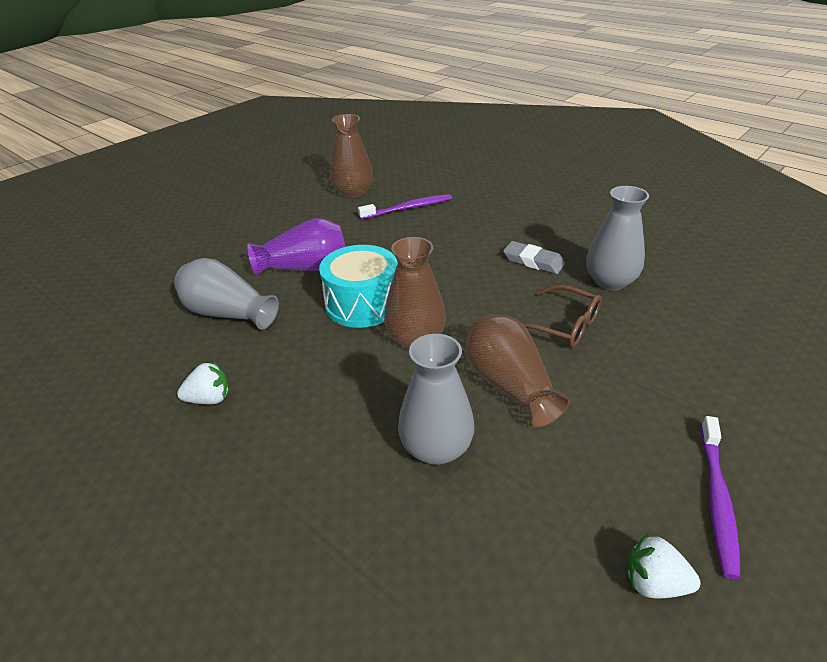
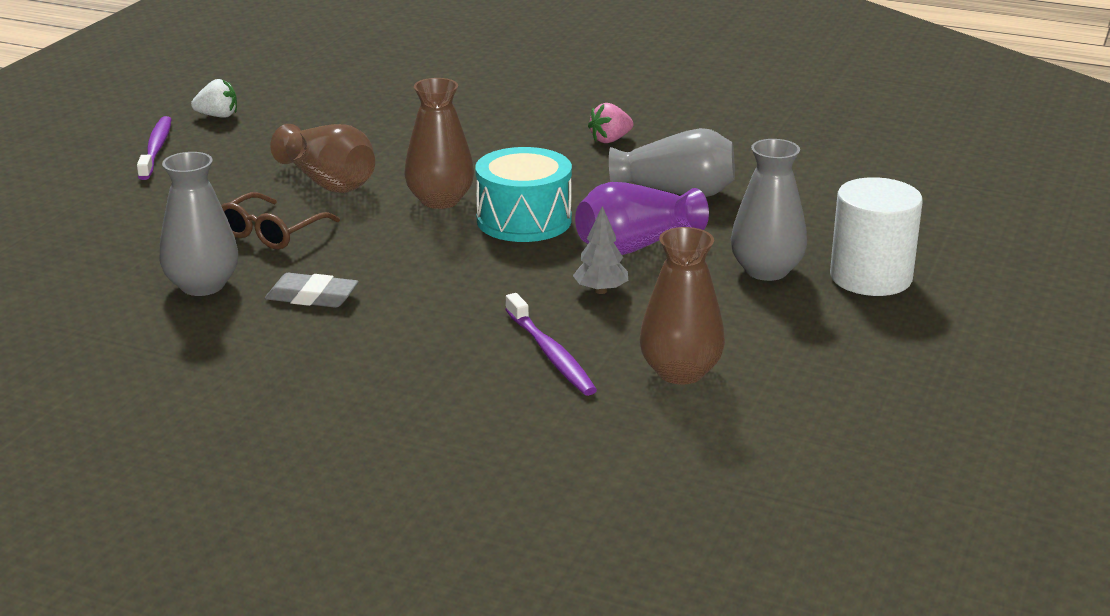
camera: 160 degrees right, 10 degrees down
white strawberry [177,362,229,404] -> pink strawberry [588,103,633,143]
purple toothbrush [358,194,452,219] -> purple toothbrush turned 75 degrees counterclockwise [505,293,597,396]
grey vase [398,334,474,465] -> grey vase moved to [731,139,807,281]
brown glasses [522,285,602,348] -> brown glasses turned 75 degrees counterclockwise [222,192,340,249]
none -> grey tree [573,206,628,294]
none -> white cylinder [830,177,923,296]

